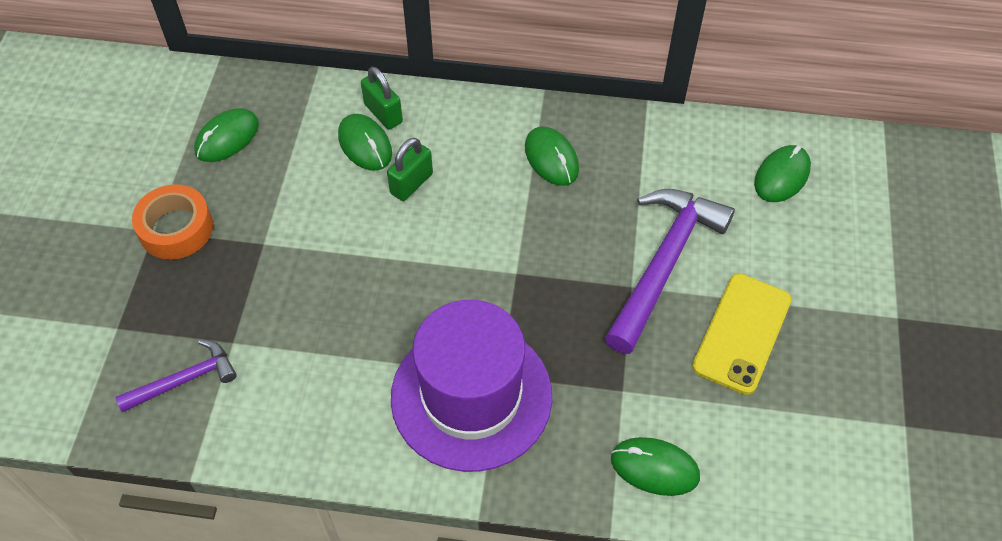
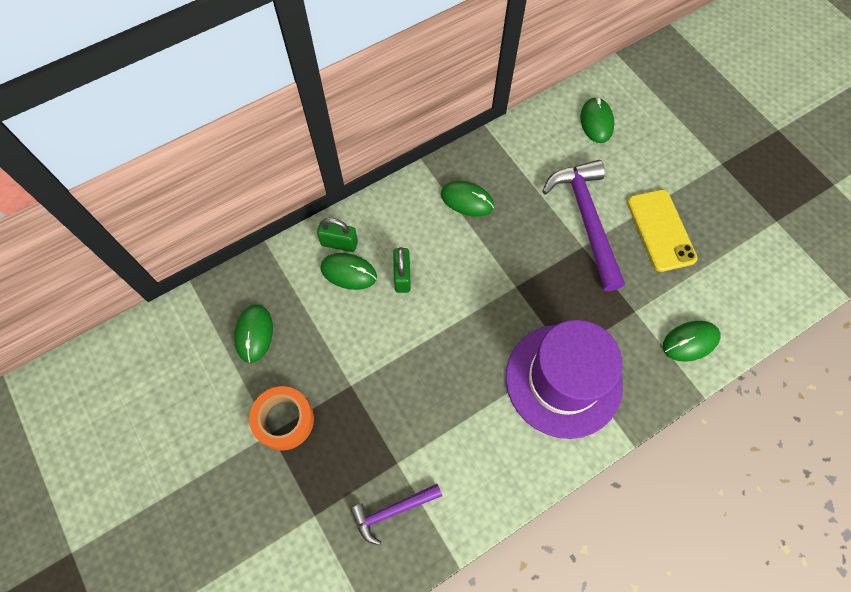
camera: 40 degrees left, 10 degrees up
purple hammer [115,340,237,412] -> purple hammer turned 135 degrees counterclockwise [350,484,442,545]

